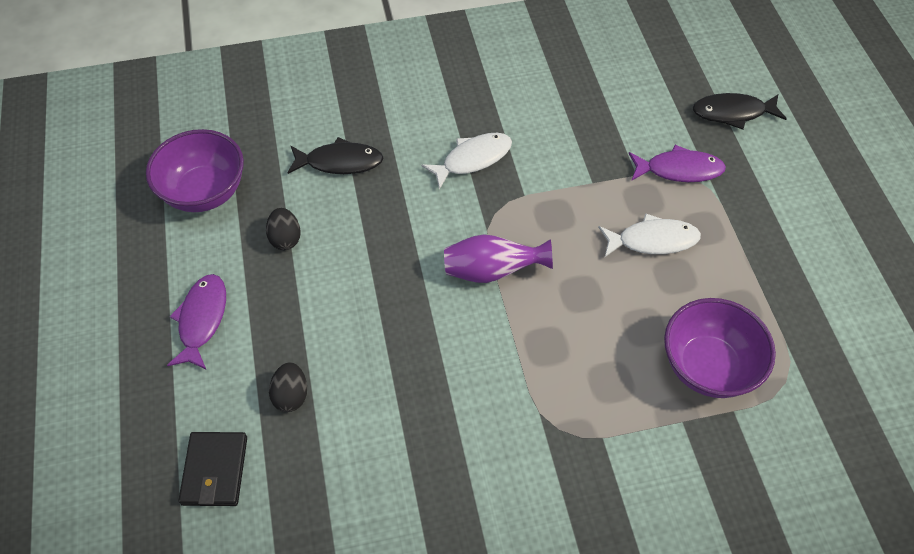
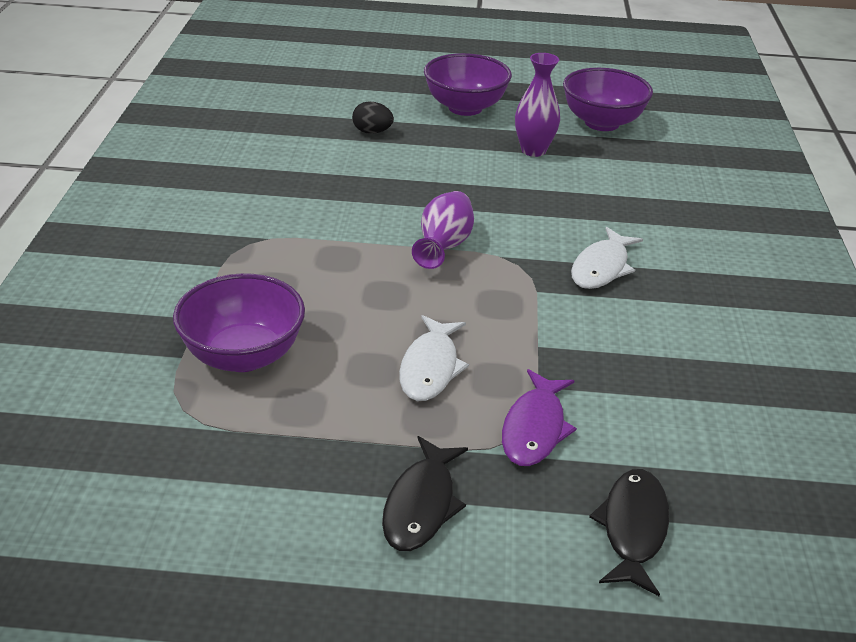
camera: 105 degrees right, 20 degrees down
purple fish [167,274,226,370] -> purple bowl [424,53,512,116]
black wallet [178,432,247,506] -> none
black egg [266,208,301,250] -> purple vase [515,53,560,157]
black fish [287,137,383,174] -> black fish moved to [382,436,468,551]
white fish [421,133,512,190] -> white fish turned 45 degrees clockwise [571,227,643,289]

